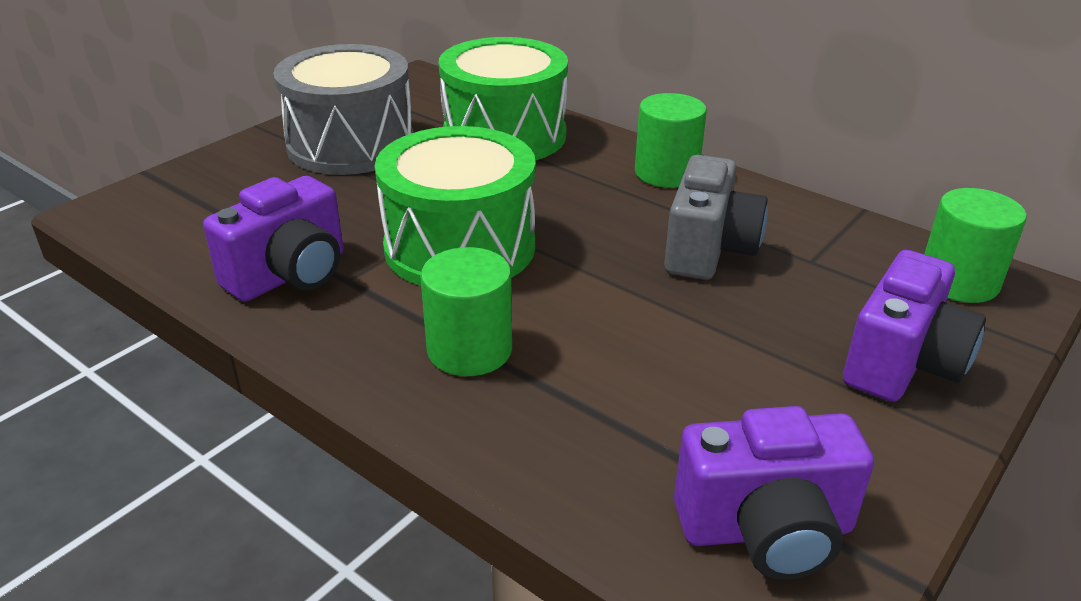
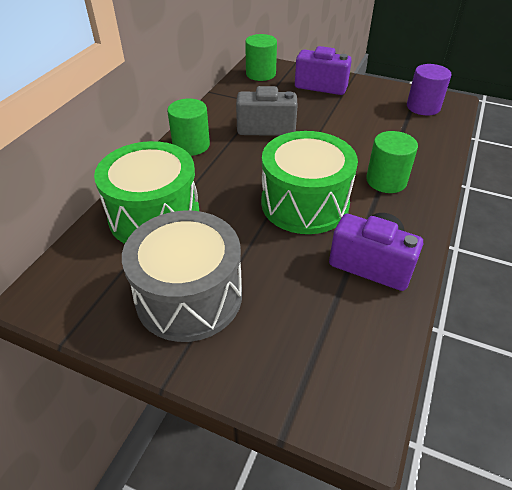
camera: 105 degrees left, 10 degrees up
purple camera [674,406,874,580] -> purple cylinder [407,64,452,116]

